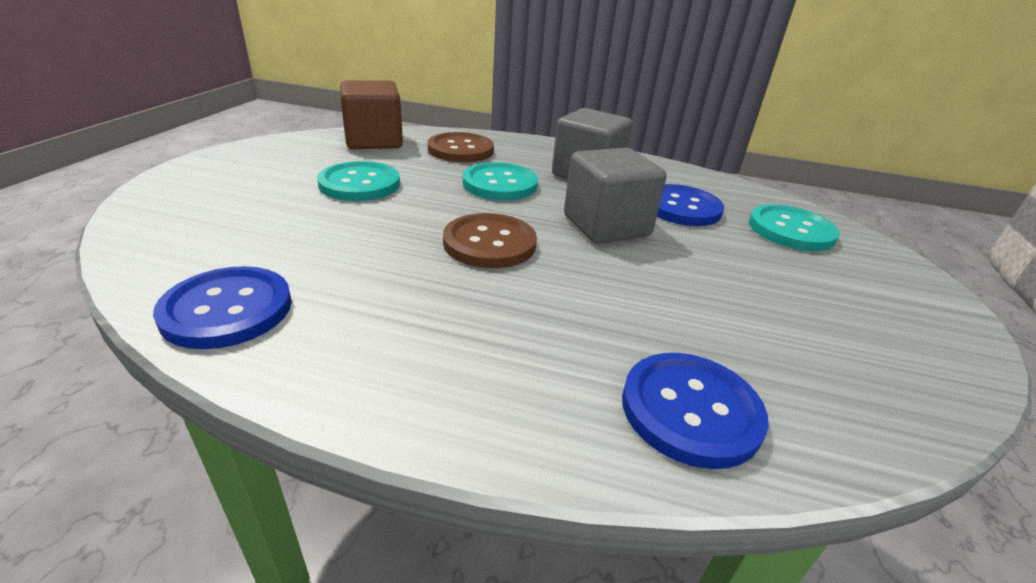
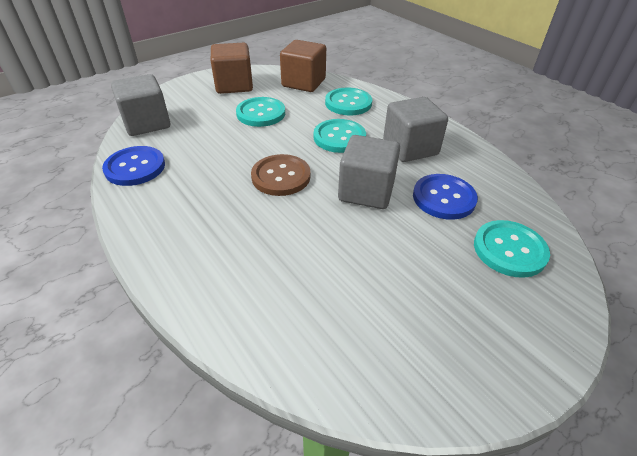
camera: 40 degrees right, 10 degrees up
brown button [428,132,494,162] -> turquoise button [325,88,372,115]
blue button [622,353,769,469] -> none
none -> grey cube [111,74,170,136]
none -> brown cube [211,43,253,94]

